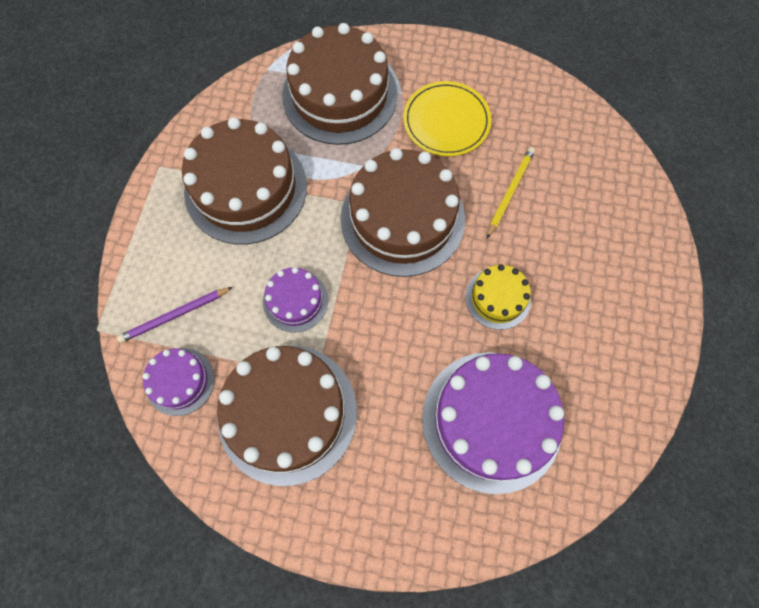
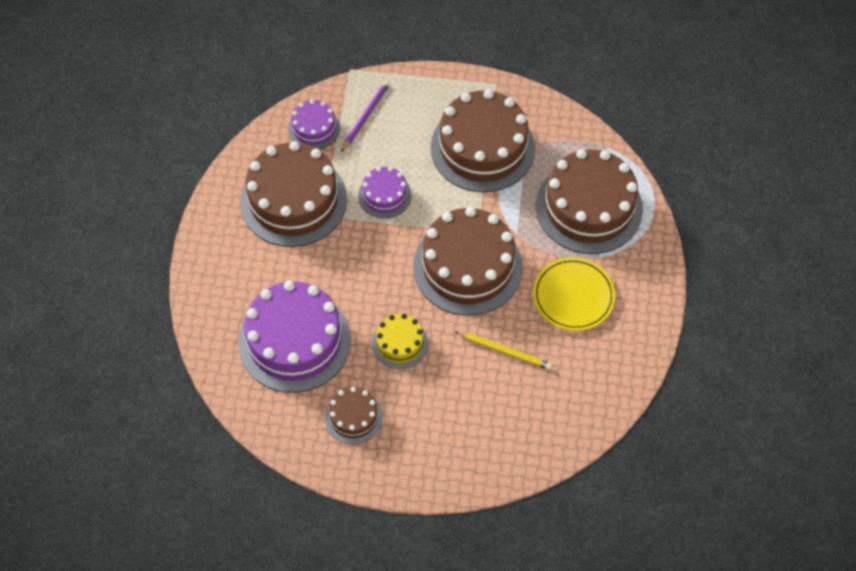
camera: 85 degrees right, 10 degrees down
purple pencil [117,287,233,343] -> purple pencil turned 60 degrees clockwise [341,81,390,152]
none -> brown cake [325,387,383,444]

